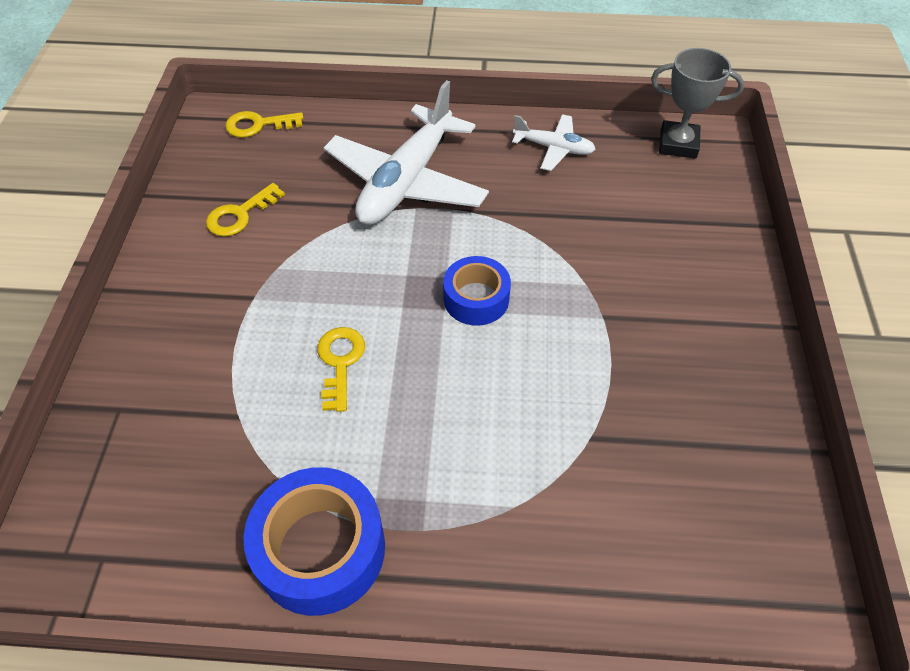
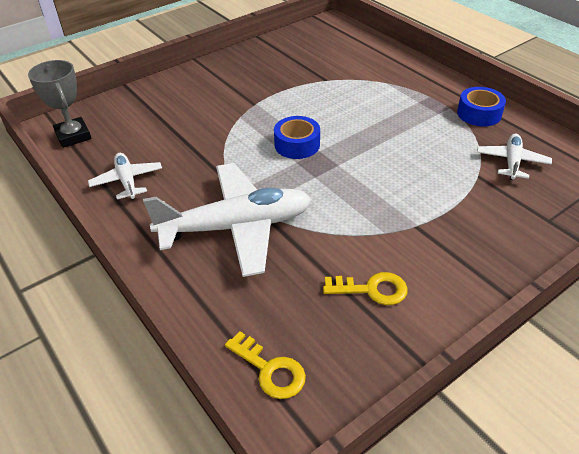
camera: 130 degrees left, 10 degrees down
blue tape [244,467,385,616] -> blue tape [457,87,506,127], size x0.63
yellow key [317,327,365,412] -> none
none -> white plane [477,134,552,180]

